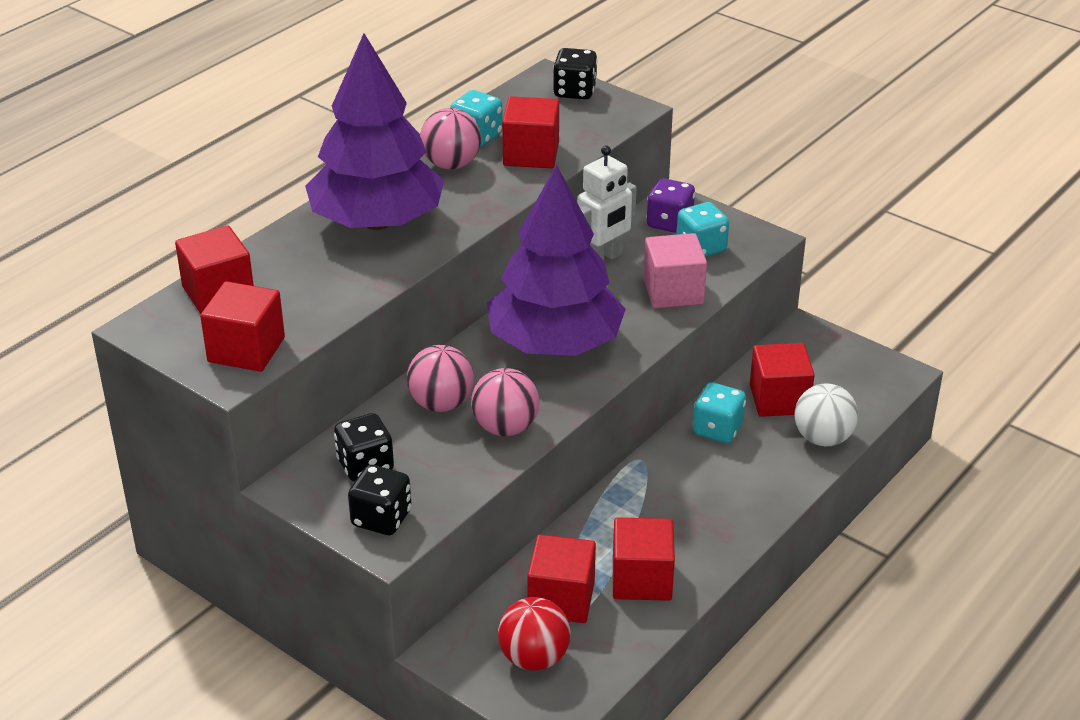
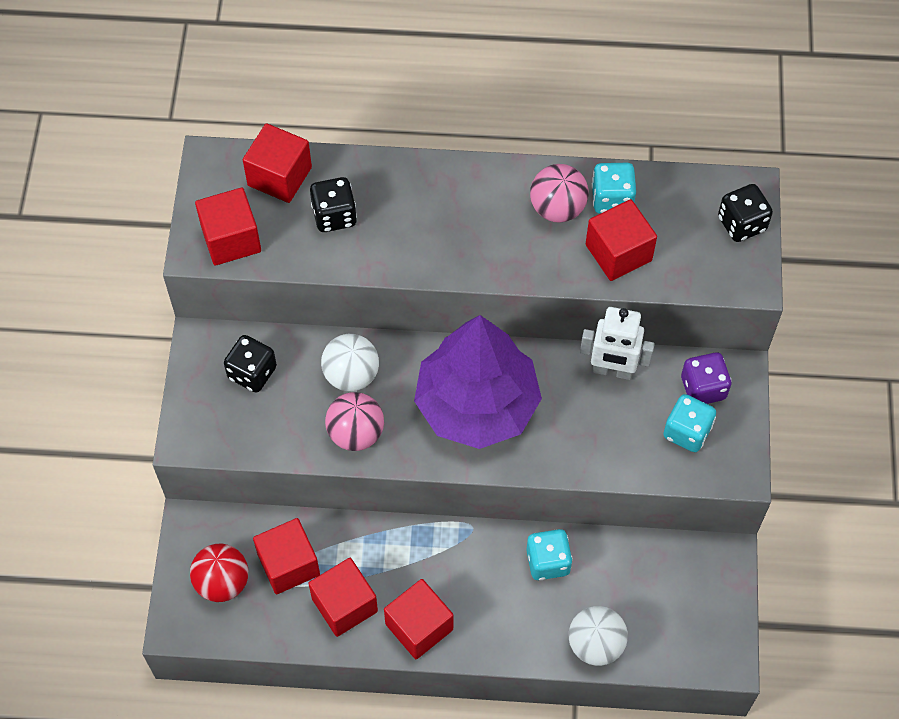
camera: 55 degrees right, 25 degrees up
purple tree [305,33,444,230] -> none
black dice [348,465,411,535] -> black dice moved to [310,177,357,232]
pink ball [407,345,474,412] -> white ball [321,334,379,391]
pink cube [643,233,707,308] -> none
red cube [750,343,815,417] -> red cube moved to [384,579,453,659]

